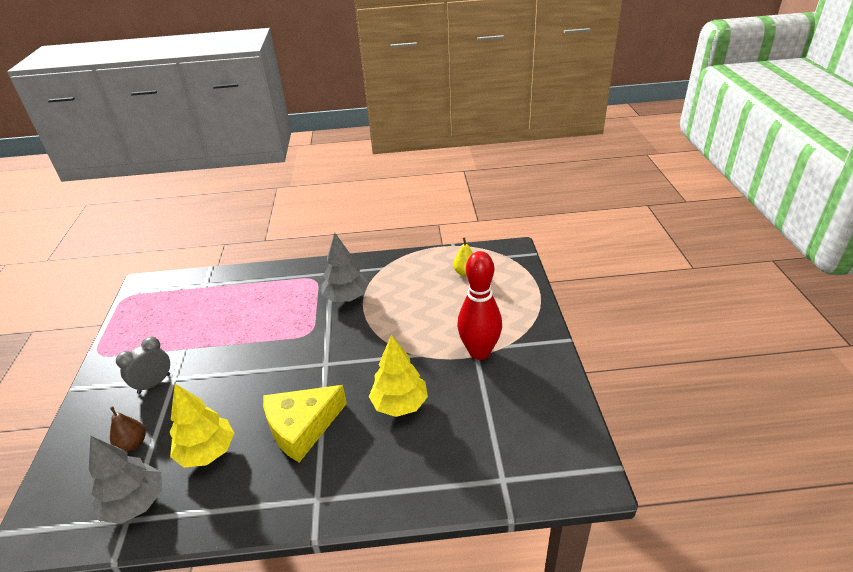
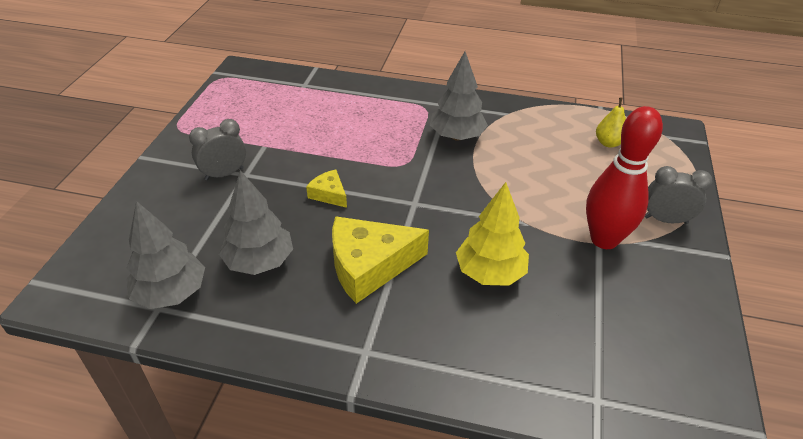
camera: 15 degrees right, 5 degrees up
brown pear [110,406,146,451] -> none
yellow tree [170,384,234,468] -> grey tree [219,170,293,275]
none -> yellow cheese [306,169,347,208]
none -> grey clock [645,166,712,224]

